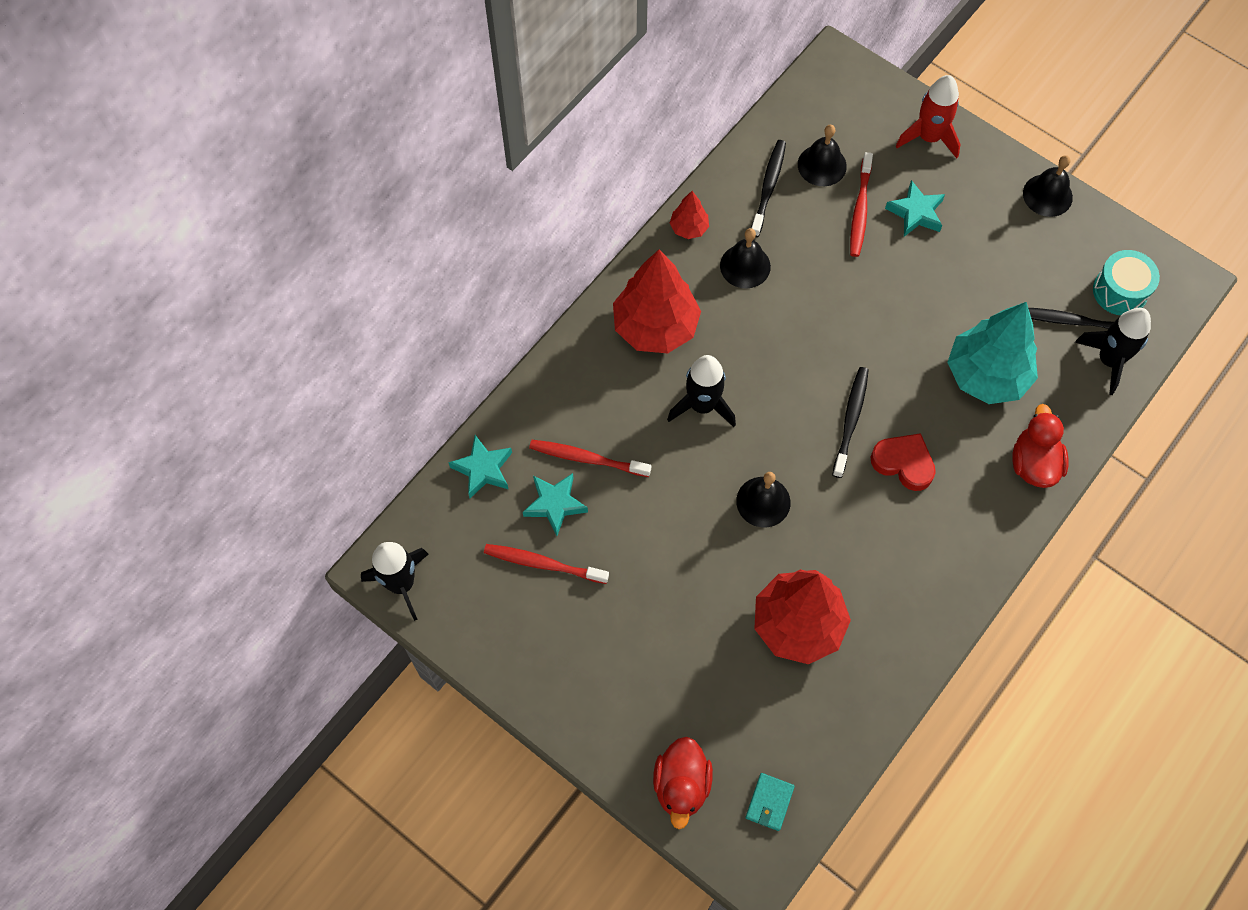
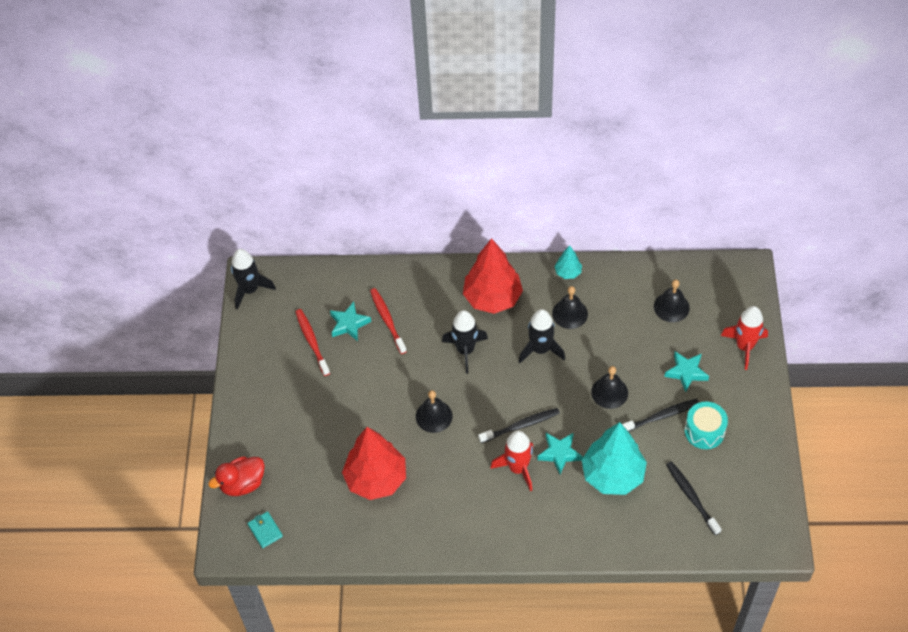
camera: 55 degrees right, 10 degrees down
turquoise star [448,435,512,498] -> turquoise star moved to [537,433,583,474]
red tree [670,191,709,239] -> turquoise tree [554,245,582,279]
turquoise wallet [746,773,795,831] -> turquoise wallet turned 75 degrees clockwise [248,511,283,548]
black toothbrush [751,140,786,237] -> black toothbrush moved to [622,399,699,432]
red toothbrush [850,152,873,257] -> none
red heart [871,433,936,491] -> red rocket [490,430,533,491]
red duck [1012,404,1069,488] -> none
black bell [1023,155,1073,217] -> black bell moved to [591,366,628,409]
black rocket [1075,308,1151,395] -> black rocket moved to [519,309,565,363]
turquoise drum [1093,250,1160,315] -> turquoise drum moved to [685,401,728,449]

